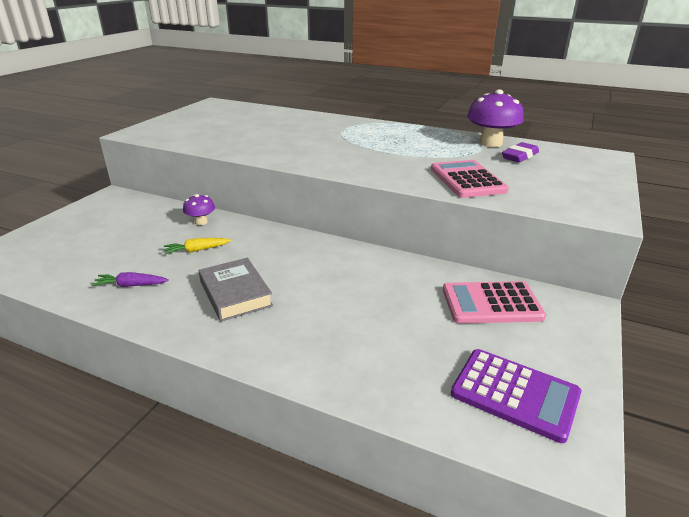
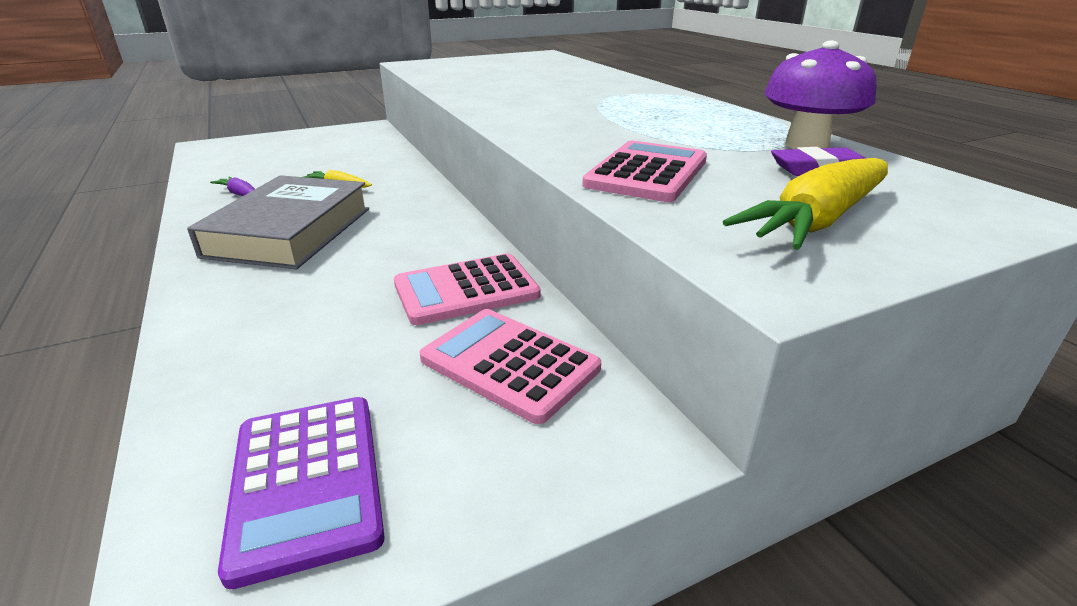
camera: 40 degrees right, 0 degrees up
purple mushroom [183,194,215,225] -> none
grey book [199,258,273,322] -> grey book [187,175,369,269], size x1.57
none -> pink calculator [394,253,540,325]
none -> yellow carrot [723,158,888,250]

